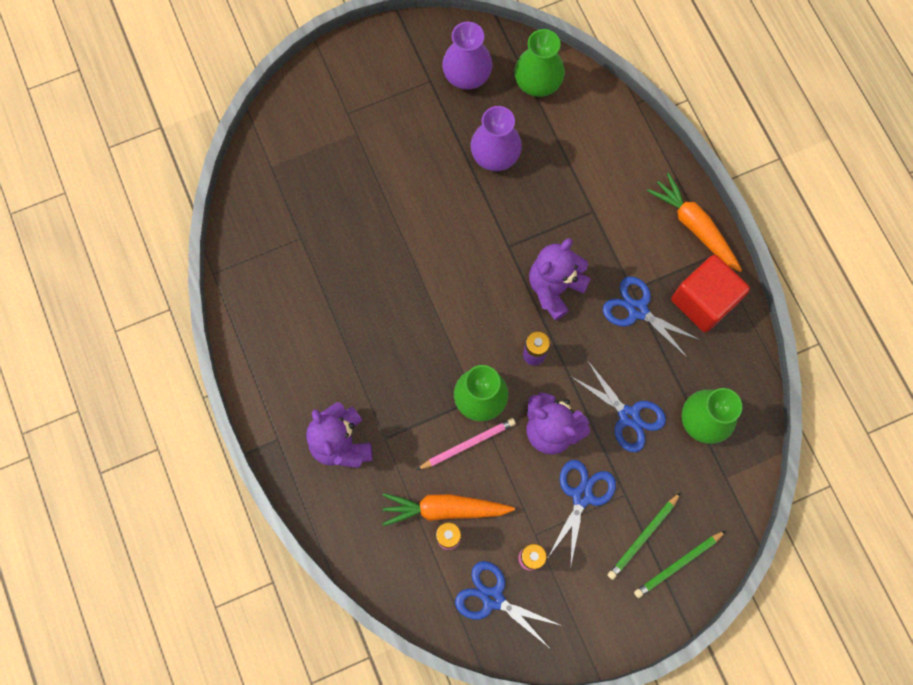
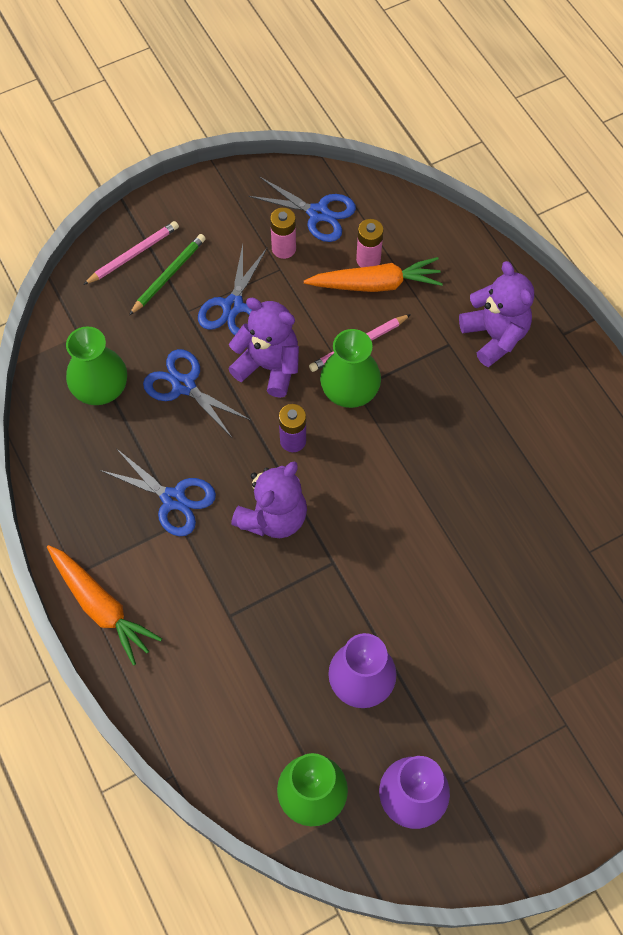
camera: 175 degrees right, 10 degrees down
green pencil [634,531,726,598] -> pink pencil [83,221,179,285]
red cube [671,255,750,332] -> none

